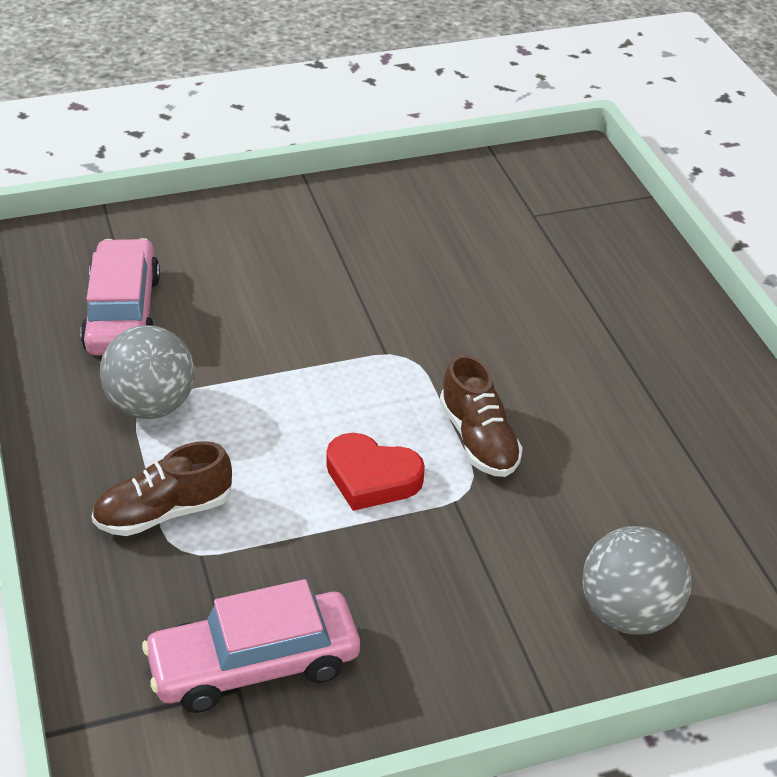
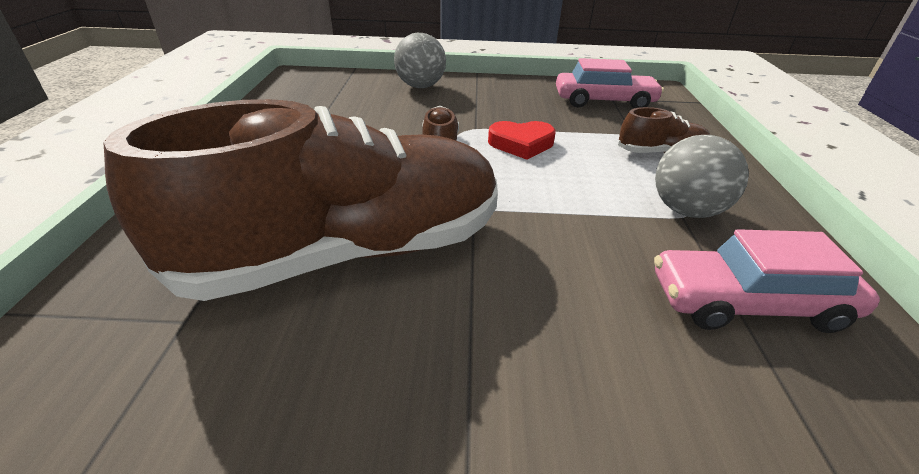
camera: 160 degrees left, 5 degrees down
pink car [80,238,160,355] -> pink car turned 75 degrees clockwise [654,229,880,333]
red heart [327,433,425,511] -> red heart turned 135 degrees clockwise [488,121,556,160]
none -> brown shoe [103,99,498,301]

